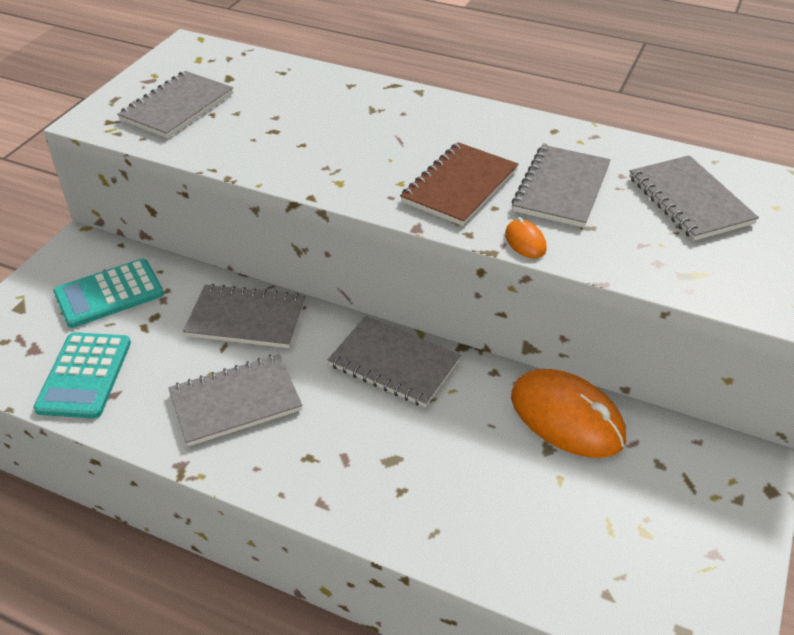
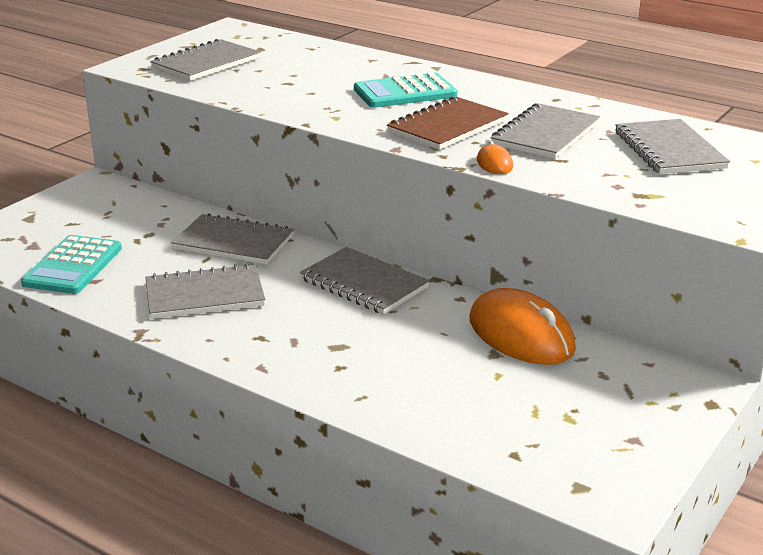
camera: 10 degrees right, 15 degrees down
turquoise calculator [53,259,164,328] -> turquoise calculator moved to [354,73,458,108]

